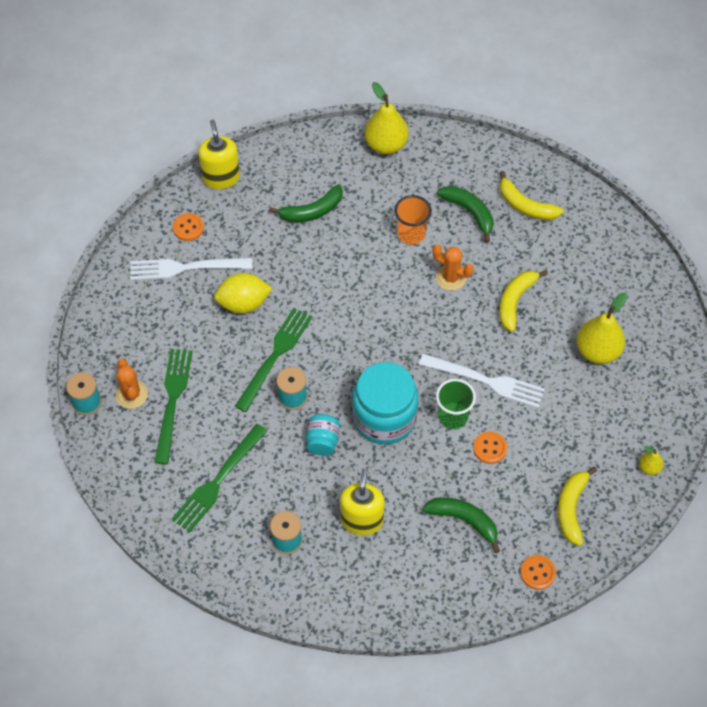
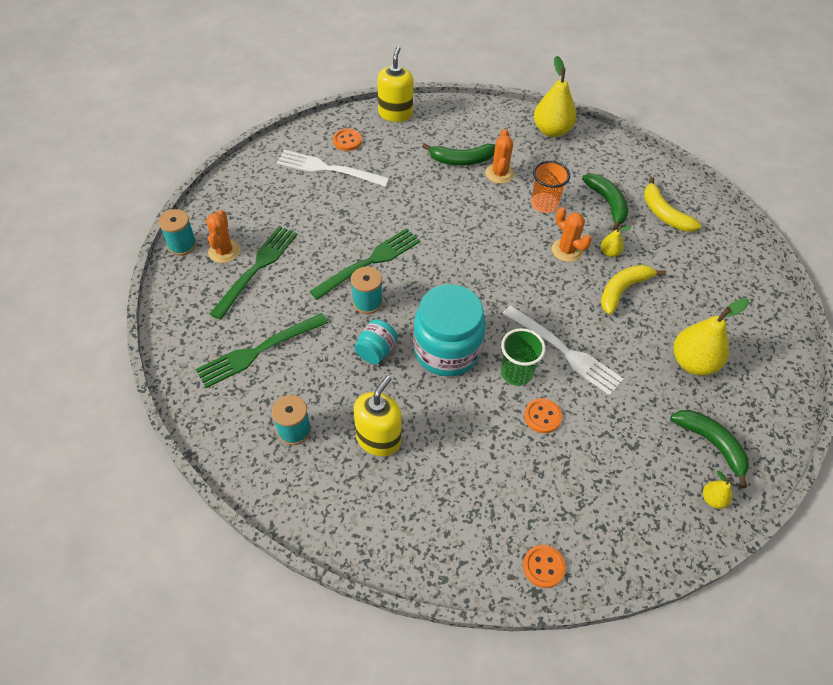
camera: 20 degrees right, 5 degrees down
yellow lemon [214,273,272,314] -> none
green banana [422,497,500,553] -> green banana moved to [671,410,749,488]
yellow banana [558,467,597,546] -> none
none -> orange cactus [486,129,514,184]
none -> yellow pear [601,226,631,257]

